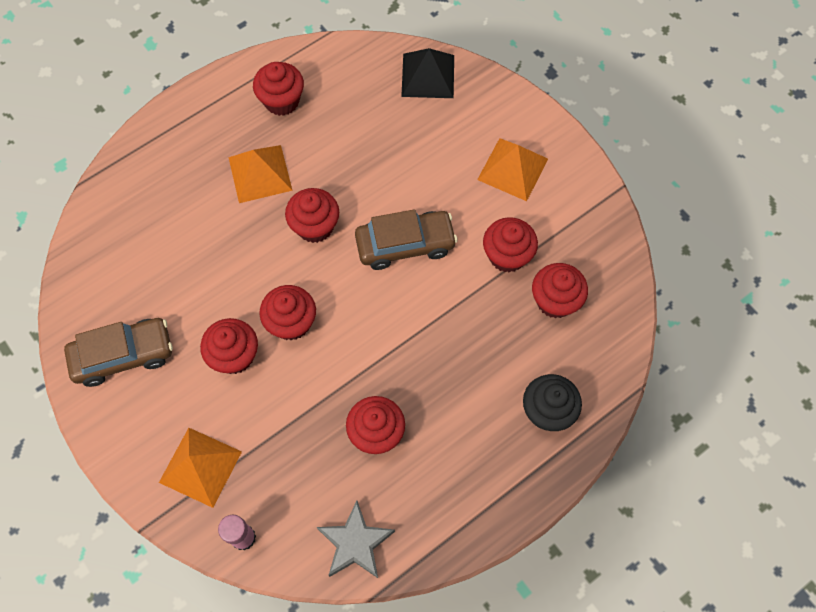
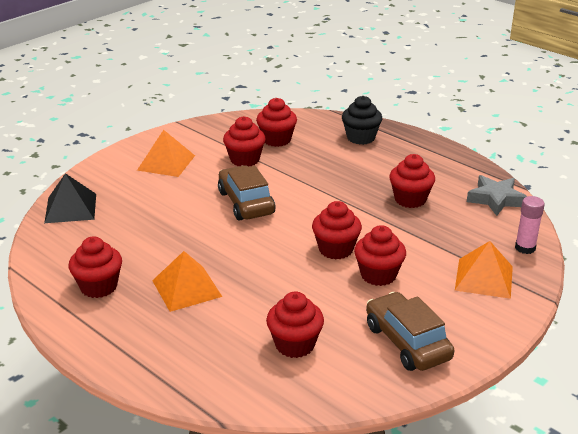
camera: 100 degrees left, 35 degrees down
red cupcake [285,188,339,243] -> red cupcake moved to [266,291,324,358]

